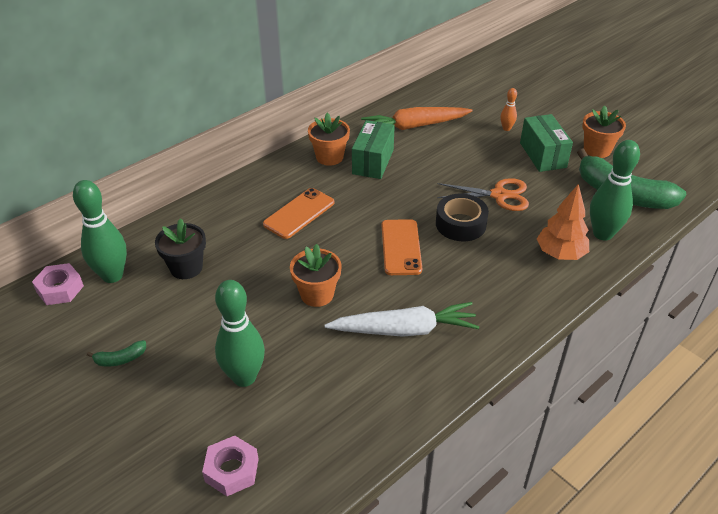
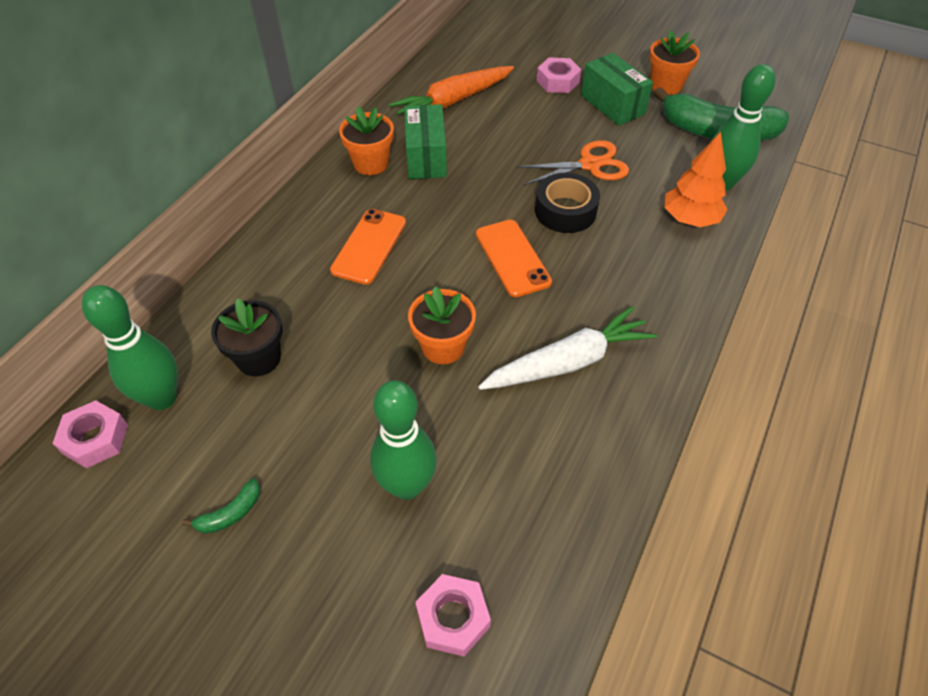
camera: 20 degrees left, 10 degrees up
orange bowling pin [500,88,517,131] -> pink nut [536,57,581,93]

